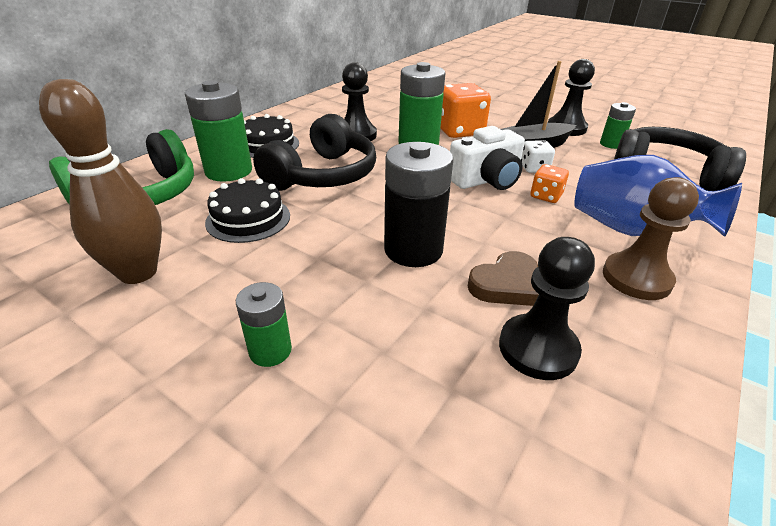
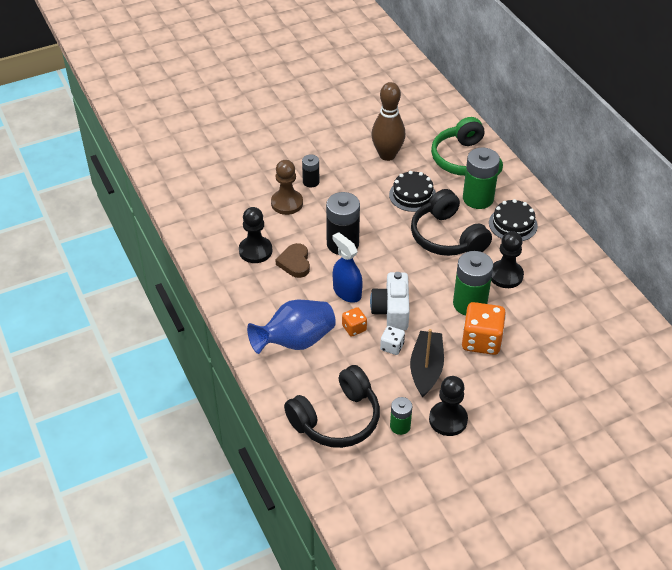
camera: 120 degrees right, 10 degrees up
green battery [236,282,292,367] -> black battery [302,155,319,188]
brown pawn [603,177,699,300] -> brown pawn moved to [271,160,303,215]
none -> blue spray bottle [332,232,363,303]

